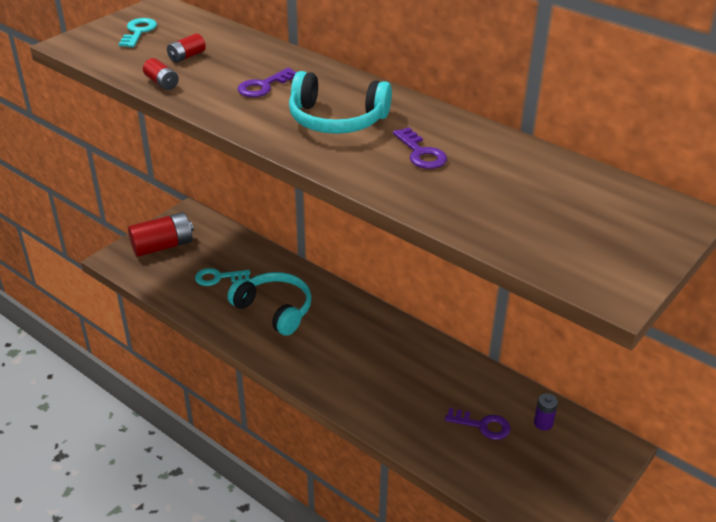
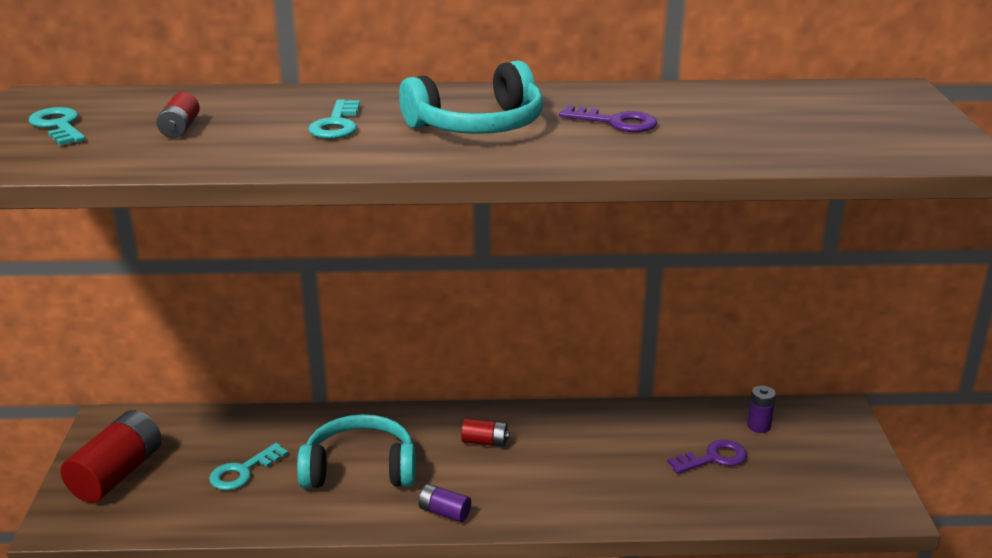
camera: 40 degrees left, 10 degrees down
red battery [143,58,179,90] -> red battery moved to [461,419,510,447]
purple key [237,68,297,97] -> turquoise key [308,100,360,139]
none -> purple battery [419,484,471,522]

